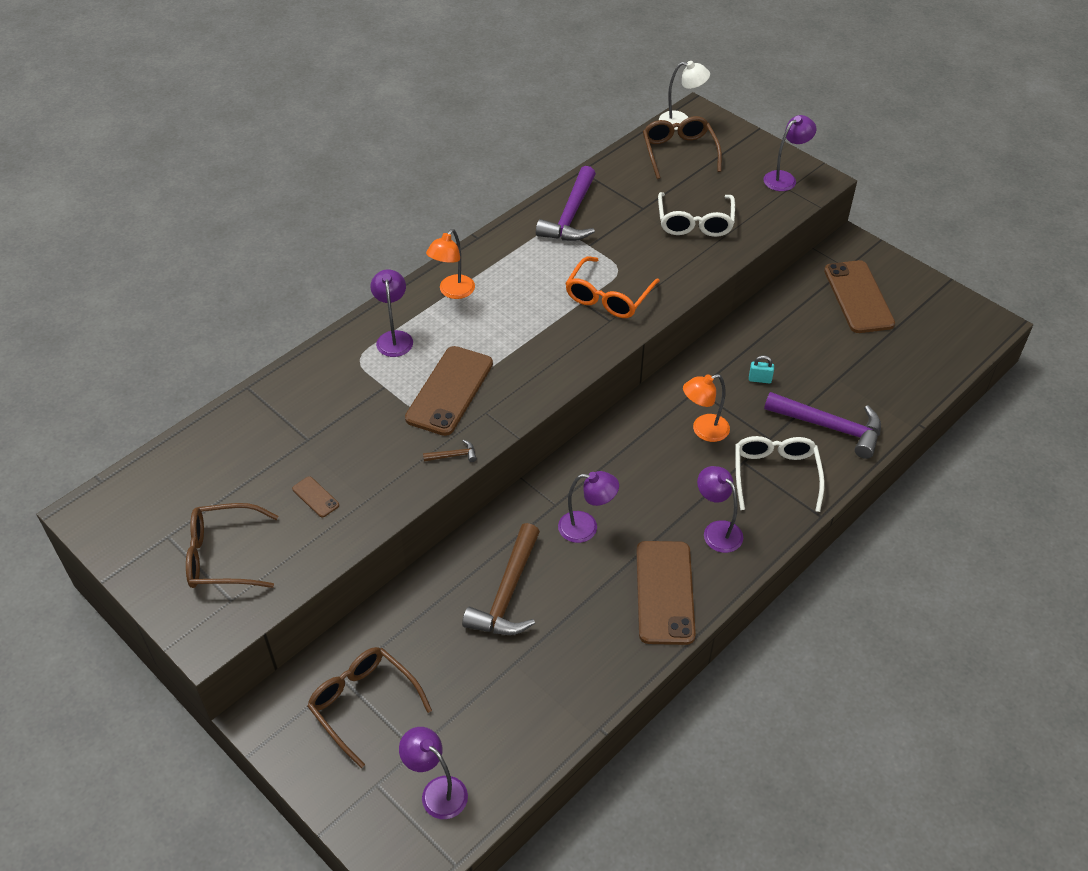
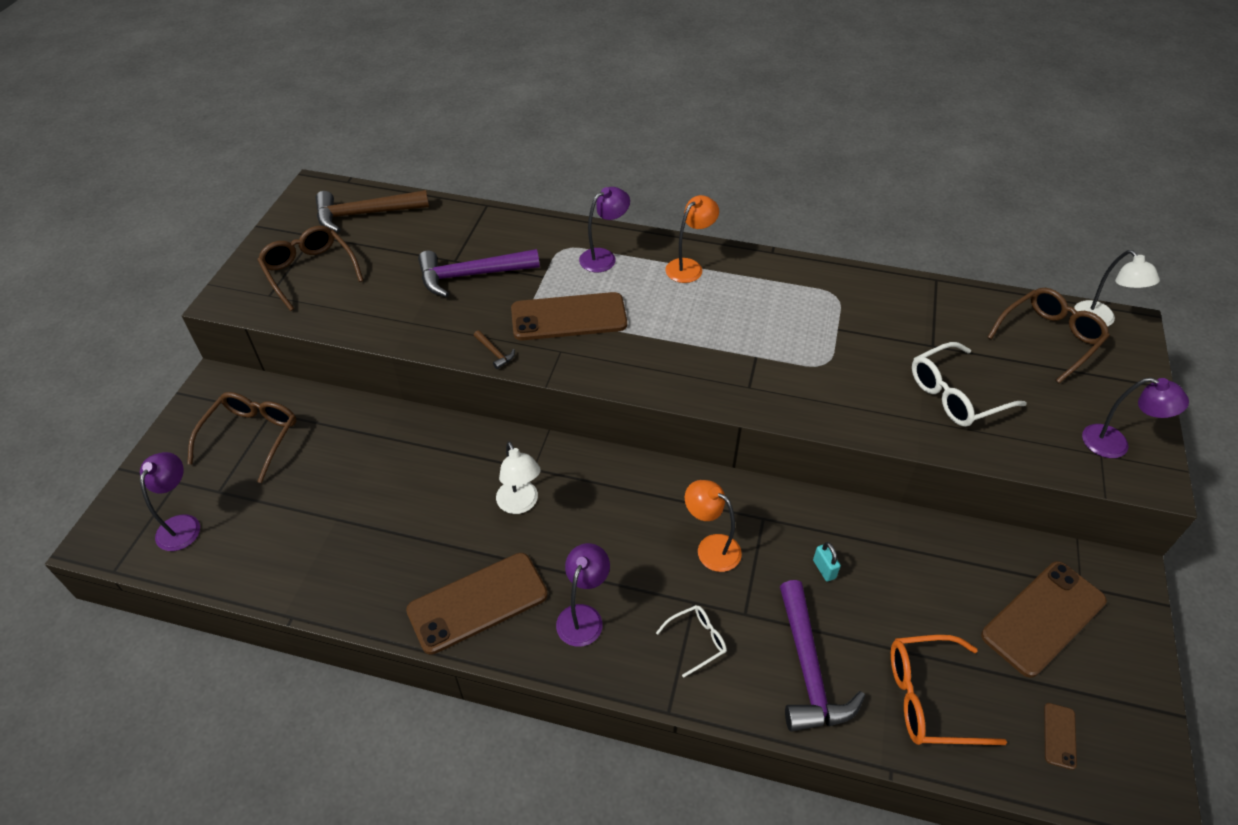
camera: 60 degrees right, 0 degrees up
brown phone [292,476,339,517] -> brown phone moved to [1044,703,1077,770]
orange lamp [426,229,475,299] -> orange lamp turned 135 degrees clockwise [665,195,719,283]
brown hammer [462,523,540,635] -> brown hammer moved to [316,190,429,233]
purple hammer [536,166,596,241] -> purple hammer moved to [418,249,540,297]
purple lamp [558,471,619,543] -> white lamp [496,441,541,514]
orange glasses [565,256,660,318] -> orange glasses moved to [891,635,1007,745]
white glasses [735,436,825,512] -> white glasses [656,605,727,678], size x0.56

